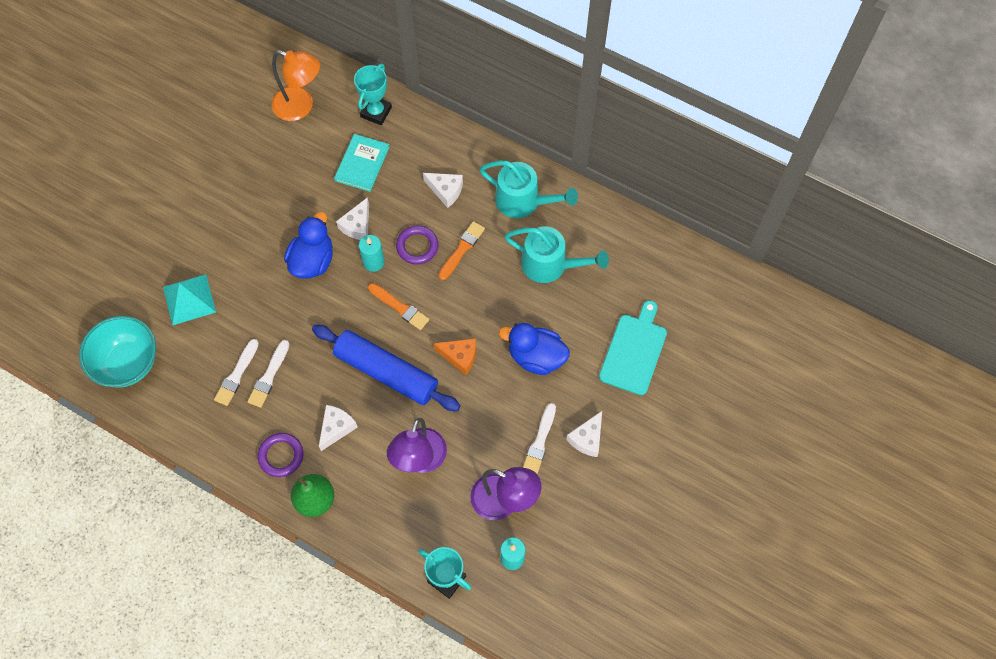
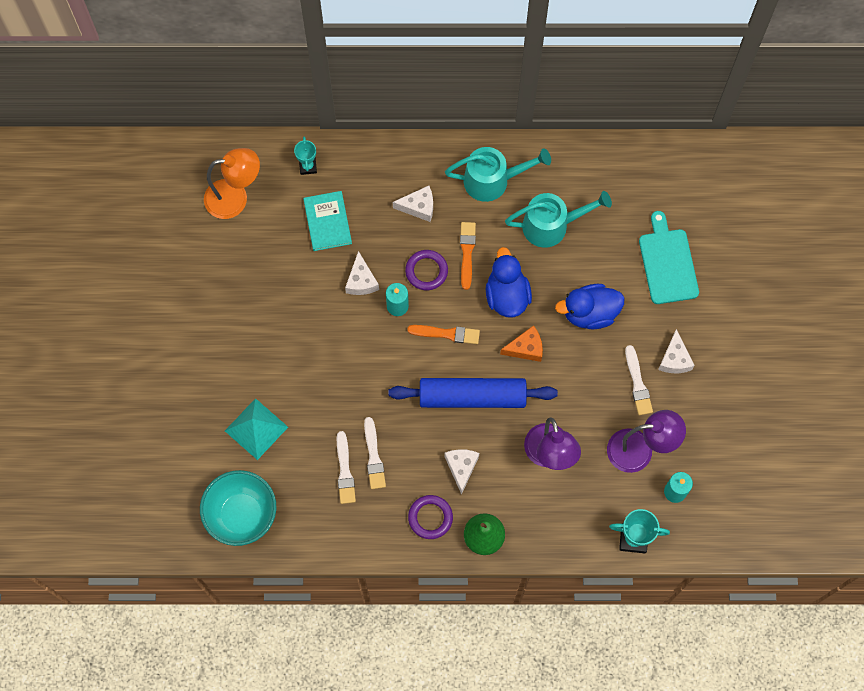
camera: 30 degrees left, 5 degrees up
blue duck [284,212,333,279] -> blue duck moved to [485,247,532,317]
turquoise trophy [354,63,392,125] -> turquoise trophy [294,136,317,175], size x0.66

